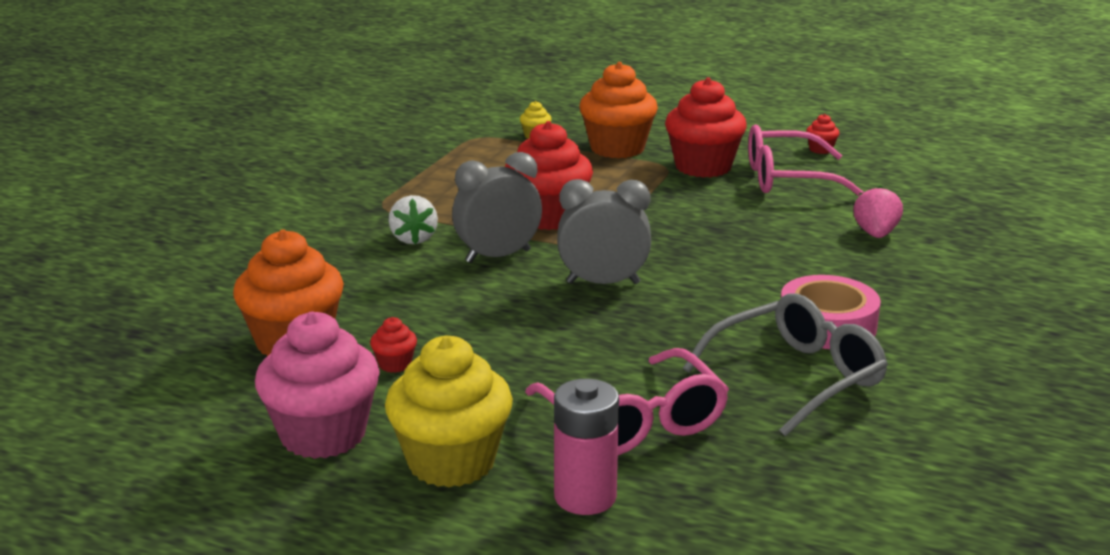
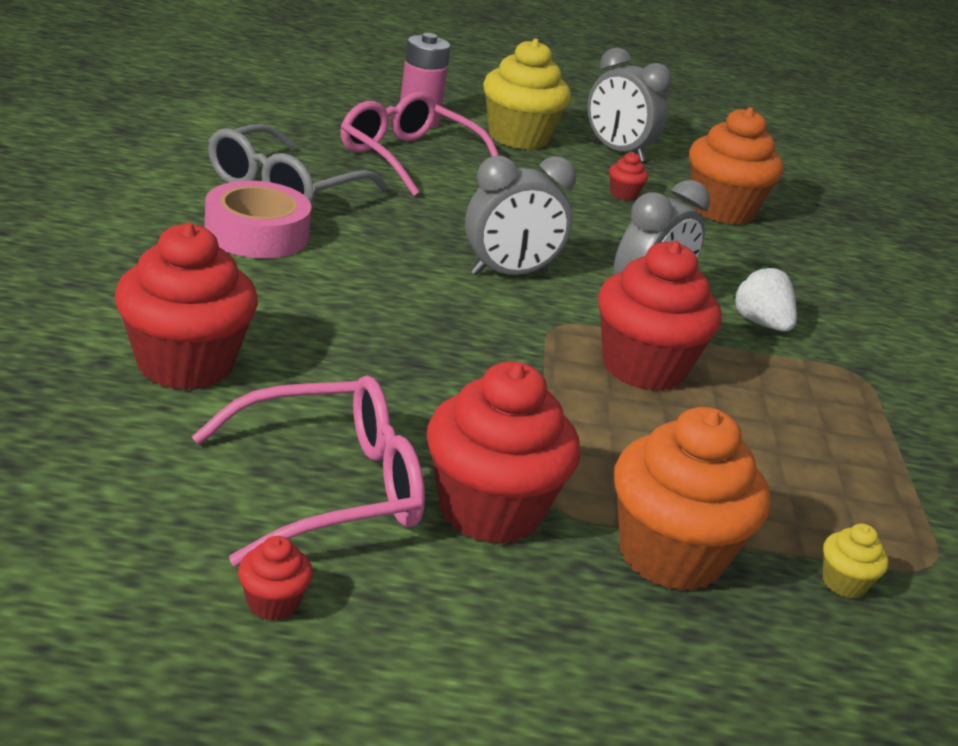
camera: 155 degrees right, 5 degrees up
pink cupcake [255,311,380,459] -> grey clock [587,48,672,161]
pink strawberry [853,186,903,238] -> red cupcake [115,223,258,390]

